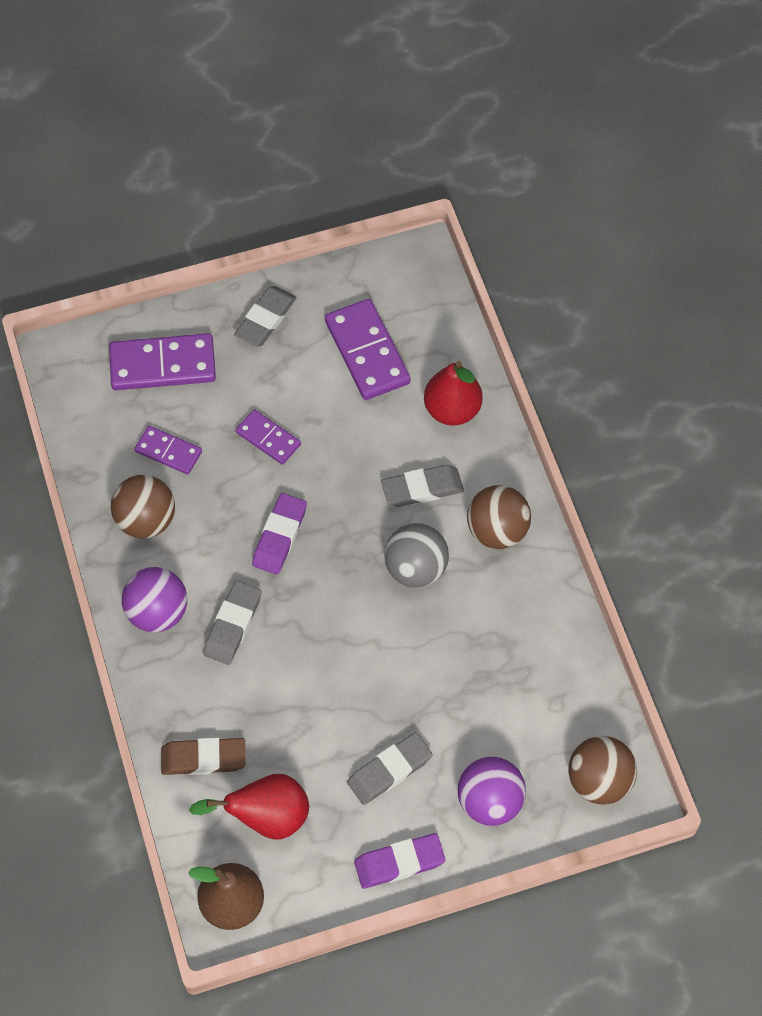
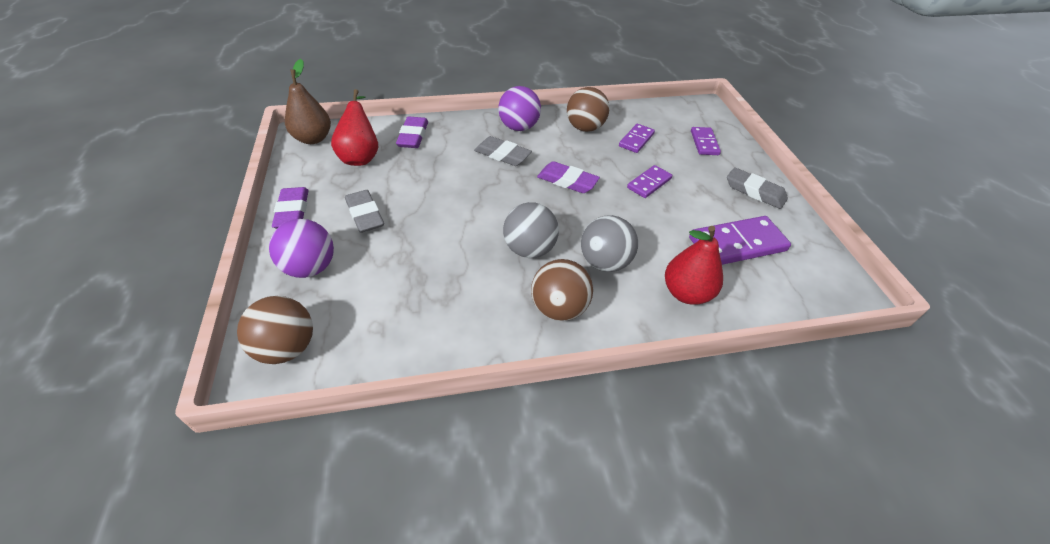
camera: 95 degrees right, 15 degrees down
purple domino [109,333,216,390] -> purple domino [691,127,721,155], size x0.58
brown eraser [161,737,246,775] -> purple eraser [396,117,428,148]
grey eraser [381,464,464,507] -> grey ball [581,215,638,272]

